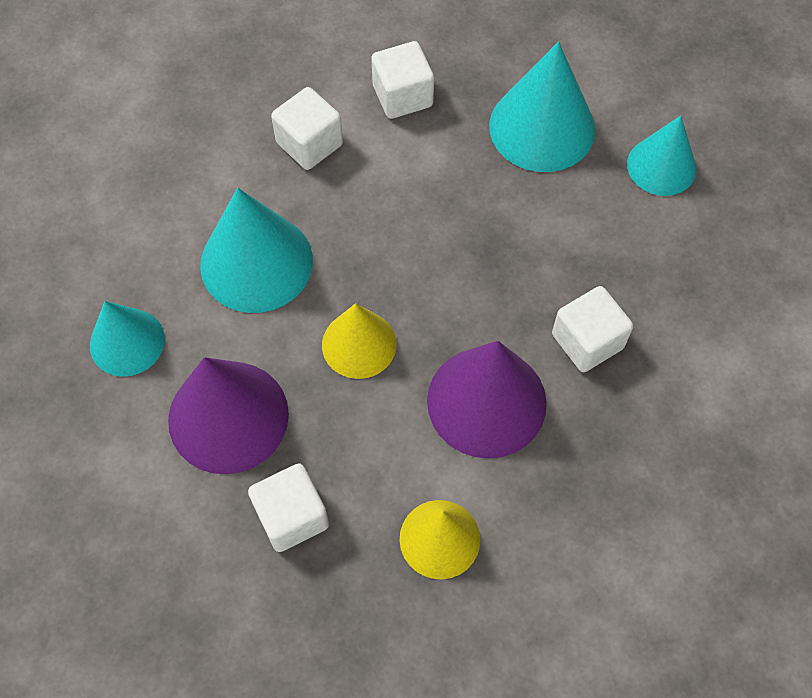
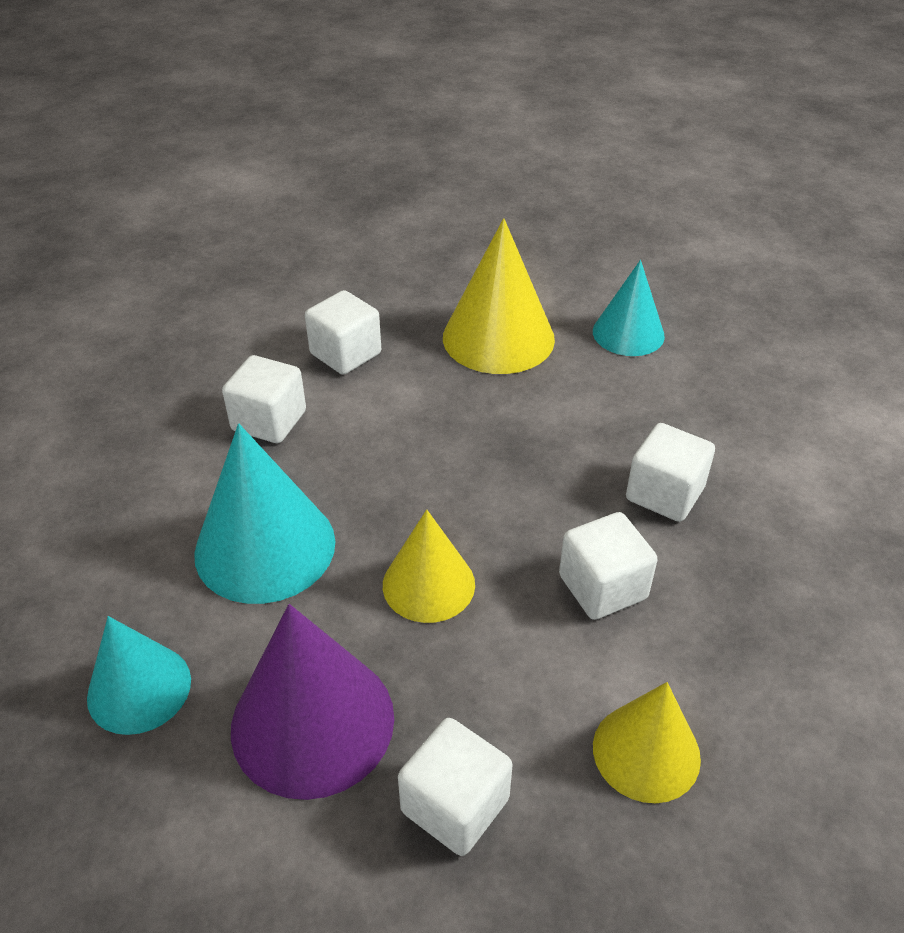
camera: 25 degrees left, 20 degrees down
purple cone [427,341,547,459] -> white cube [559,512,658,620]
turquoise cone [489,42,595,172] -> yellow cone [443,218,555,374]

